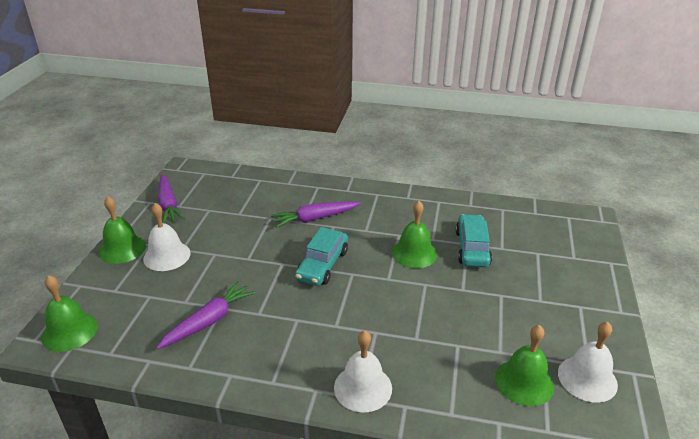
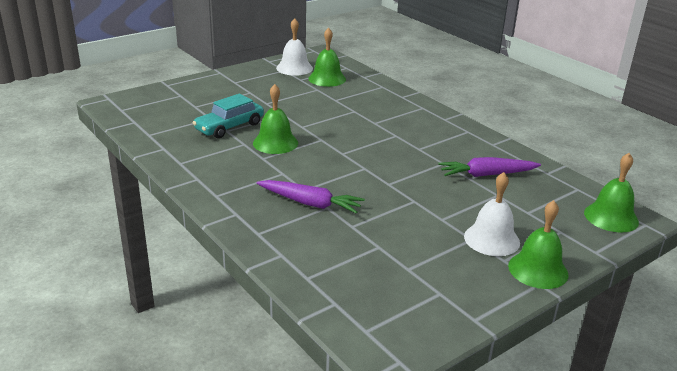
camera: 140 degrees left, 5 degrees down
purple carrot [158,174,185,223] -> none
turquoise car [295,227,348,286] -> none
white bell [334,330,392,413] -> none

